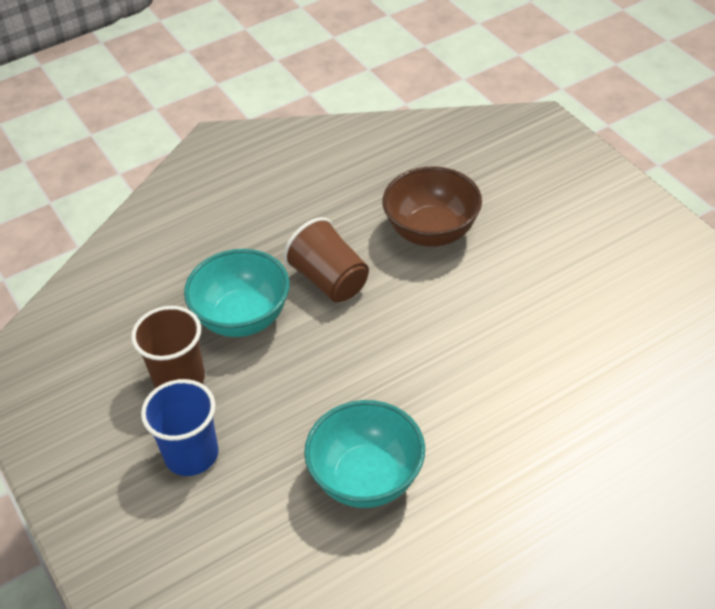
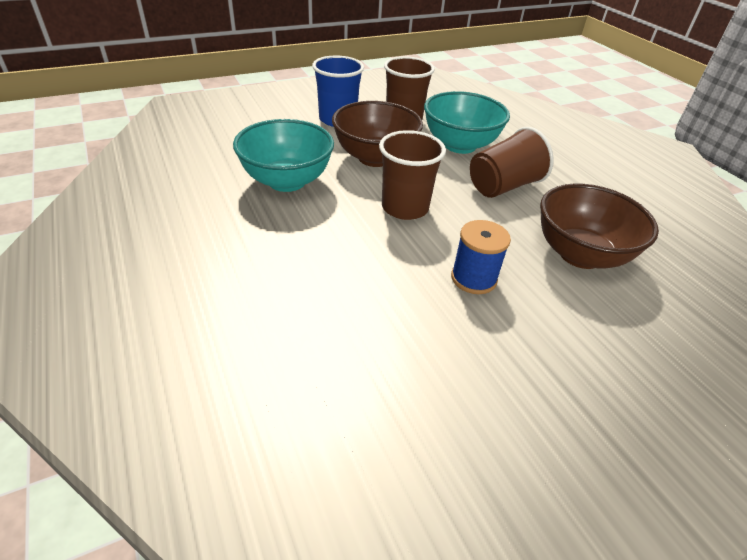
camera: 90 degrees right, 5 degrees down
none -> brown bowl [332,101,423,167]
none -> brown cup [379,130,446,220]
none -> blue spool [451,220,511,294]

